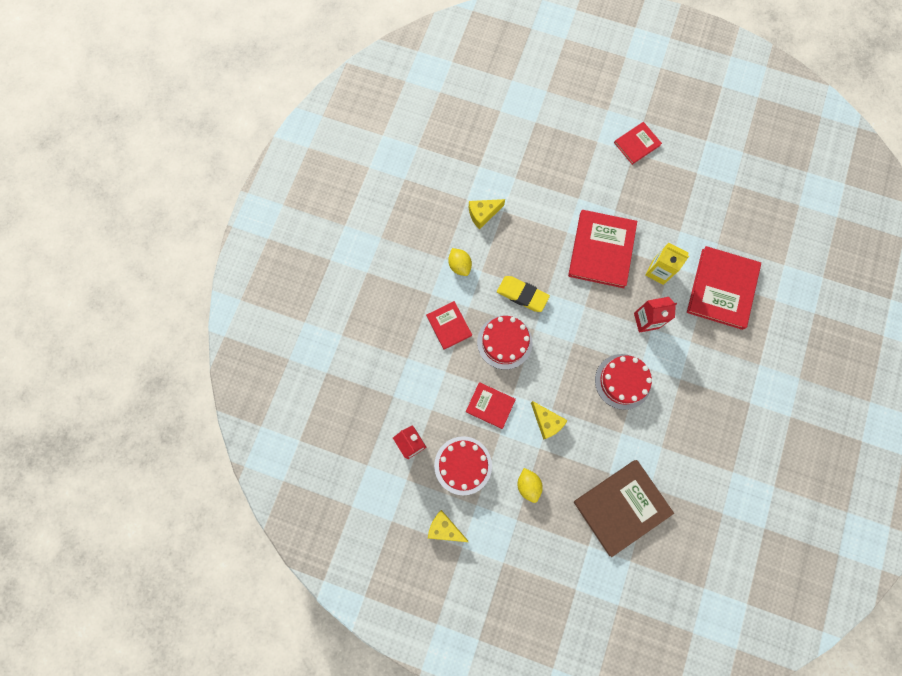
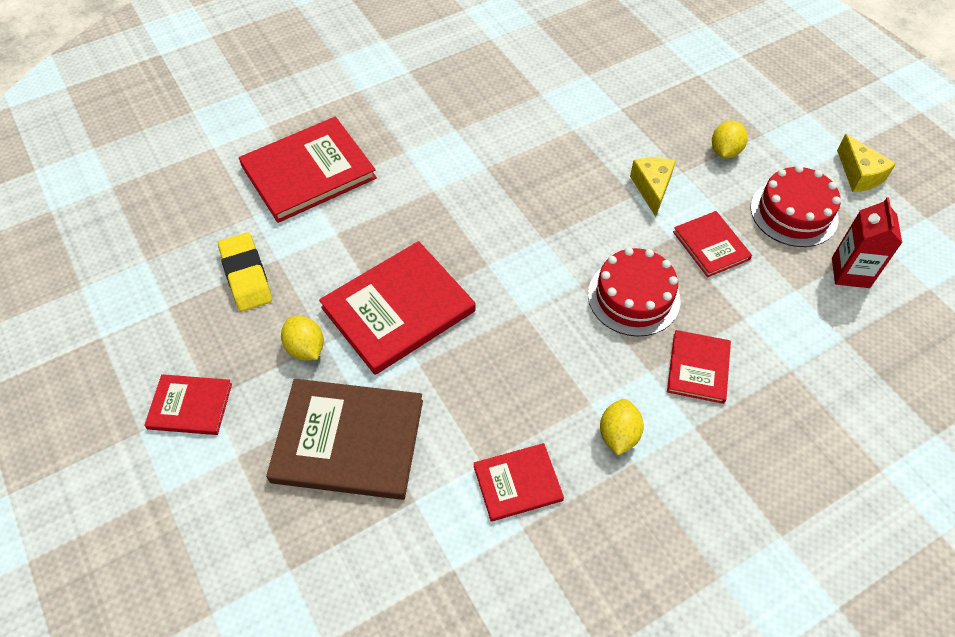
camera: 140 degrees left, 20 degrees down
yellow cheese [469,199,505,230] -> red book [474,443,564,522]
yellow eraser [497,276,550,312] -> yellow eraser moved to [218,232,272,312]
brown book [574,460,674,557] -> brown book moved to [266,379,423,500]
red cake [595,354,652,410] -> none
red carton [634,297,677,333] -> none
yellow carton [645,242,689,285] -> none
none -> yellow lemon [281,316,324,360]

